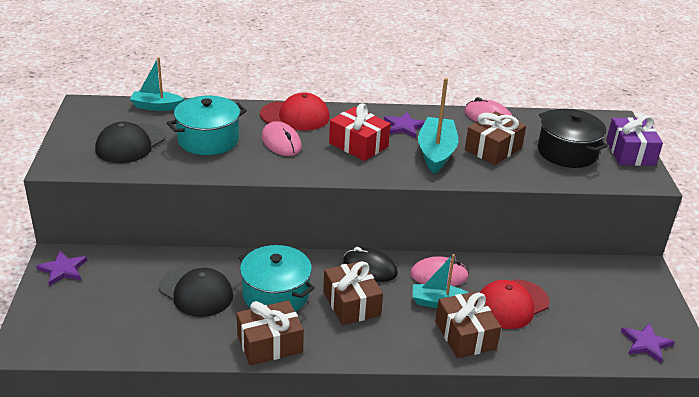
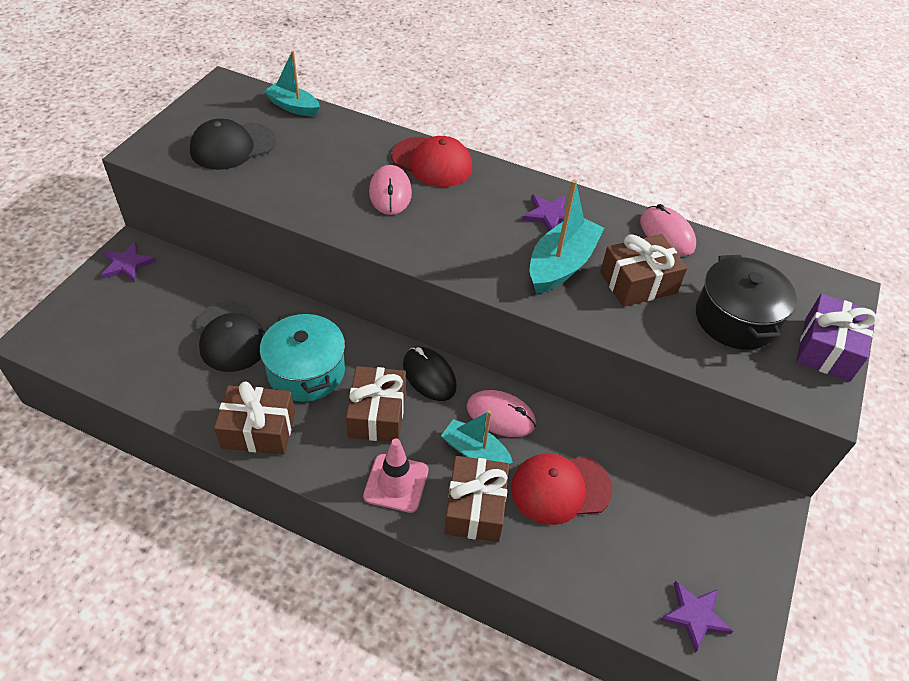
camera: 25 degrees right, 15 degrees up
turquoise pot [167,96,247,155] -> none
red gift [329,103,390,161] -> none
none -> pink traffic cone [363,438,429,513]

